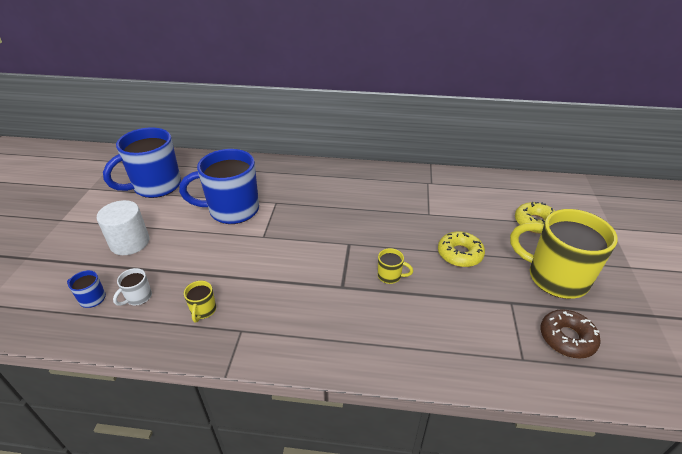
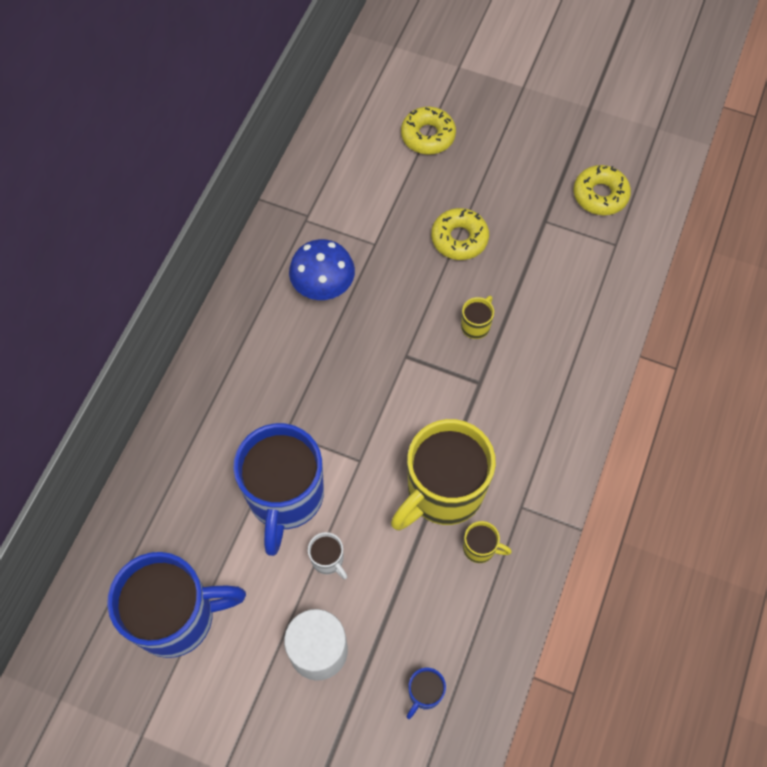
camera: 75 degrees left, 25 degrees up
blue mug [103,127,181,198] -> blue mug turned 75 degrees counterclockwise [107,552,246,658]
white mug [113,268,152,306] -> white mug moved to [308,532,347,579]
yellow mug [510,209,618,299] -> yellow mug moved to [391,419,496,531]
brown donut [541,309,601,359] -> yellow donut [573,165,631,215]
none -> blue mushroom [289,239,355,300]

